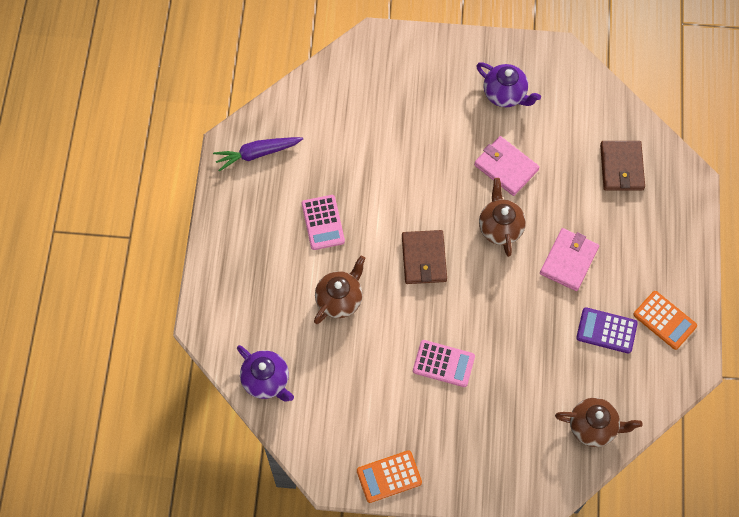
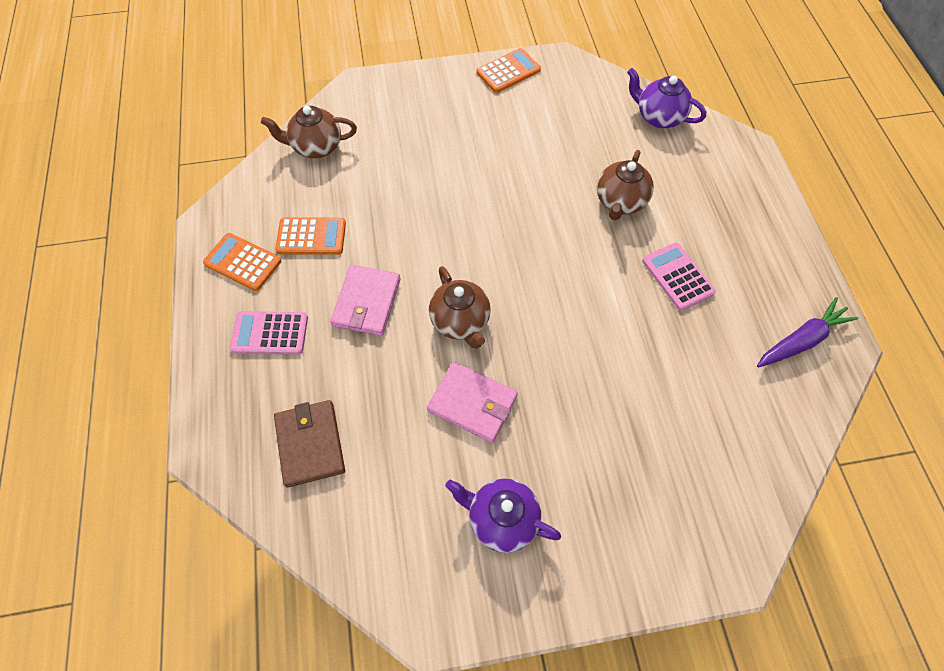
camera: 165 degrees right, 5 degrees down
brown wallet [402,230,447,284] -> none
pink calculator [413,340,475,387] -> pink calculator moved to [230,311,308,354]
purple calculator [576,307,638,354] -> orange calculator [275,217,346,255]

